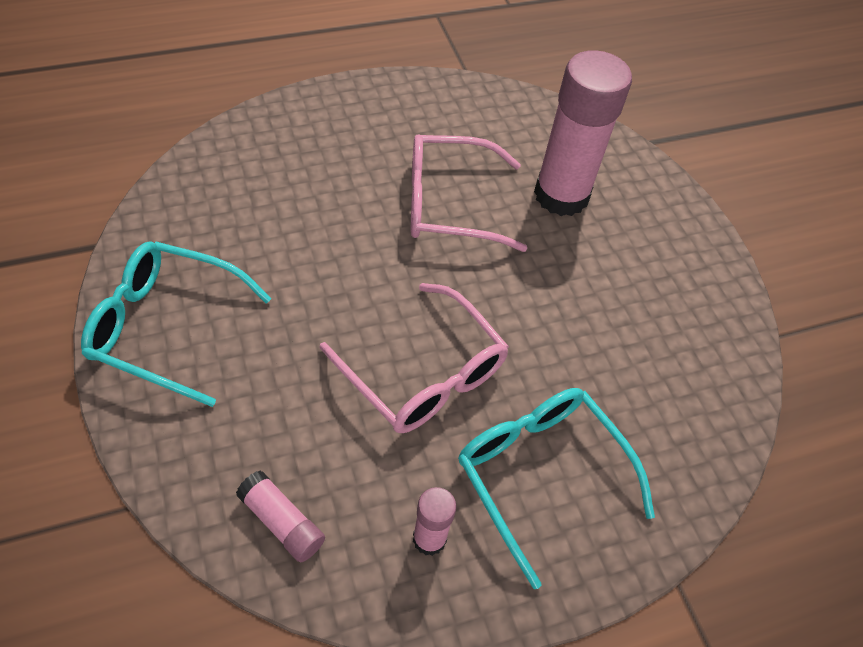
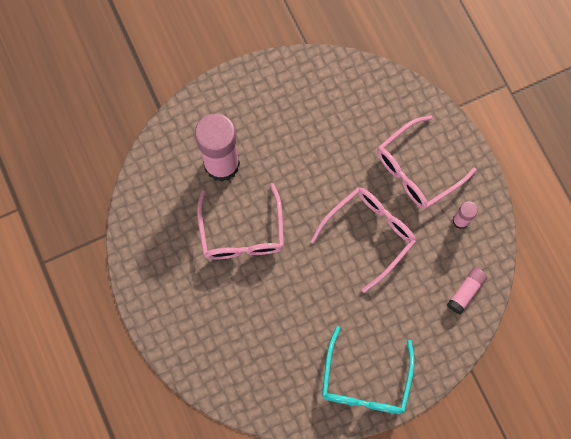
camera: 90 degrees left, 20 degrees up
turquoise glasses [458,388,655,589] -> pink glasses [377,116,477,209]

